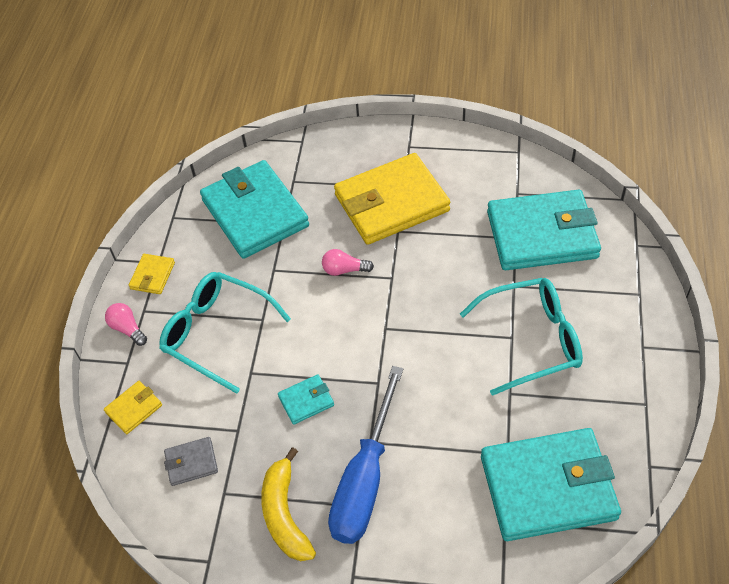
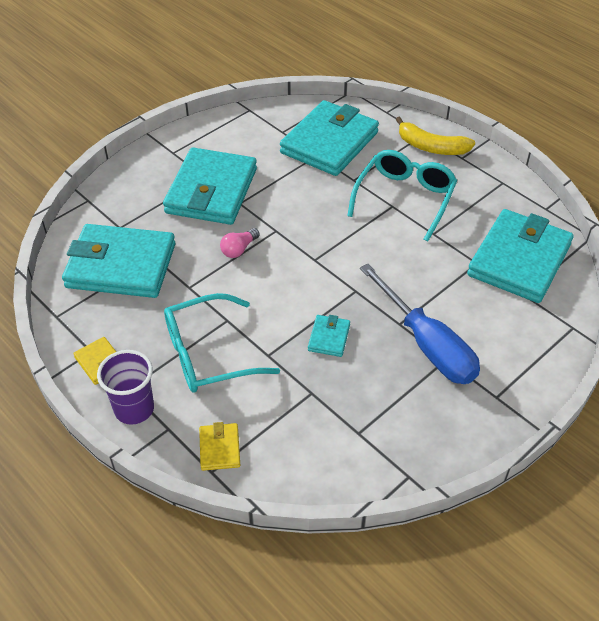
camera: 55 degrees left, 5 degrees down
pink light bulb [105,303,147,346] -> purple cup [97,350,154,425]
grey wallet [164,437,218,486] -> none
yellow banana [261,447,316,561] -> yellow banana moved to [396,117,475,155]
yellow wallet [334,153,450,245] -> turquoise wallet [163,148,257,225]

